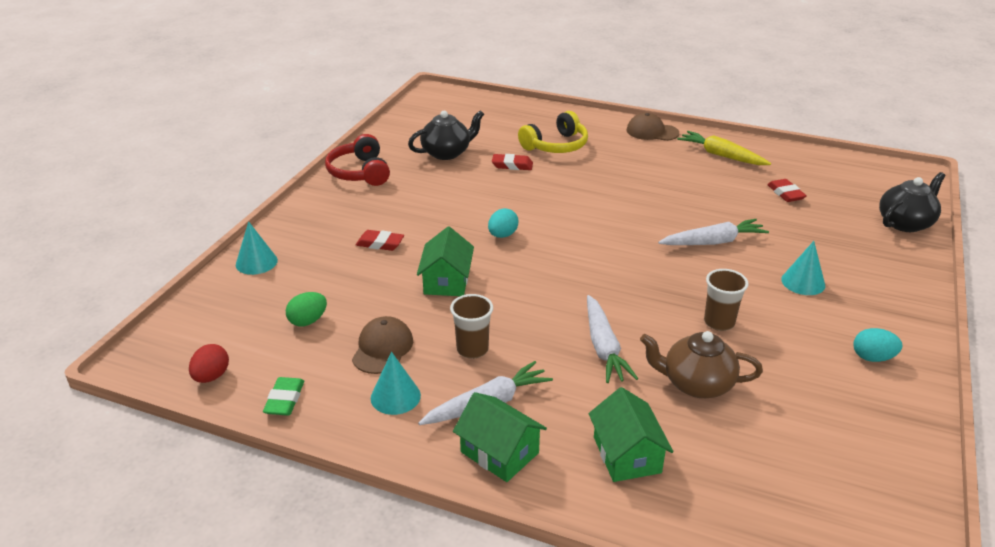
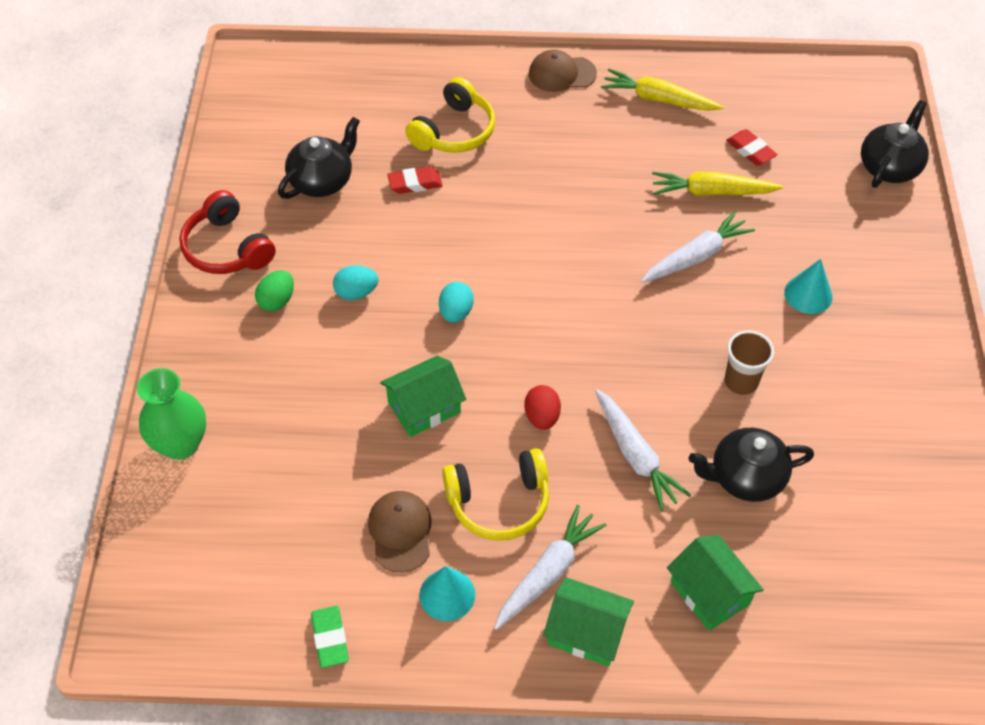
camera: 20 degrees left, 20 degrees up
red egg [189,344,229,383] -> red egg moved to [524,385,561,430]
turquoise cone [236,221,278,275] -> green vase [137,368,206,460]
green egg [286,292,327,327] -> green egg moved to [255,270,294,311]
red eraser [356,230,404,251] -> none
green house [417,227,474,296] -> green house turned 75 degrees clockwise [380,356,466,437]
brown cup [450,294,493,359] -> yellow headphones [442,448,549,541]
brown teapot [640,331,763,398] -> black teapot [688,428,814,502]
turquoise egg [854,328,902,362] -> turquoise egg moved to [333,265,378,300]
none -> yellow carrot [652,171,783,196]

